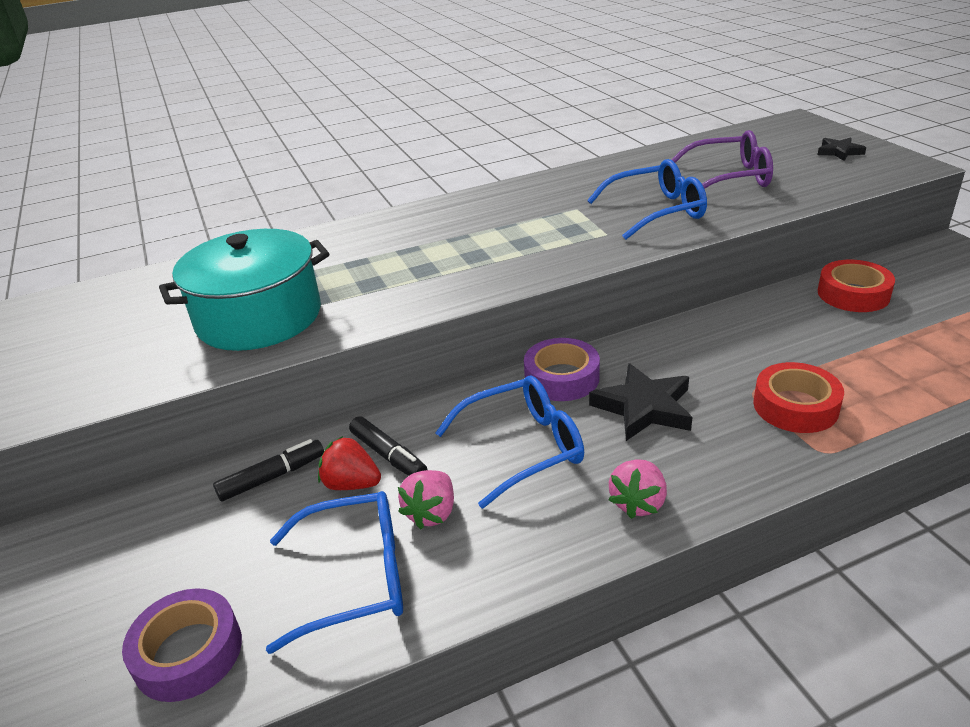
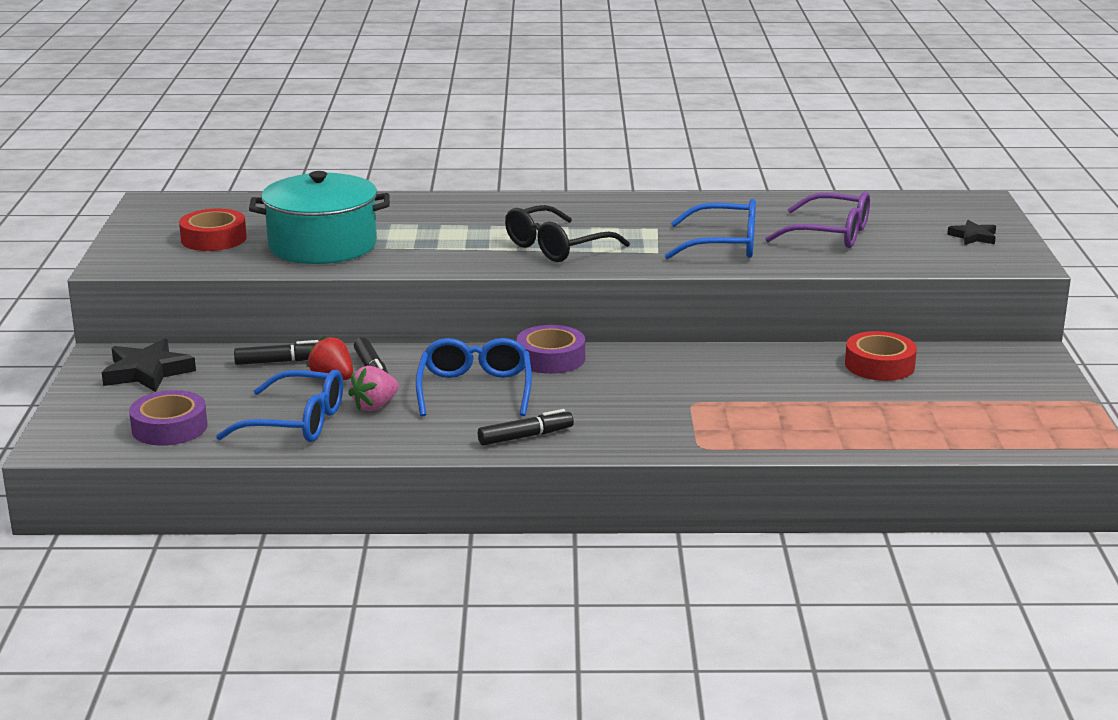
camera: 20 degrees right, 10 degrees down
blue glasses [435,376,584,508] -> blue glasses turned 90 degrees counterclockwise [416,338,532,417]
black star [589,363,692,441] -> black star moved to [102,339,196,392]
pink strawberry [609,459,667,519] -> black marker [478,409,574,446]
red tape [754,362,844,433] -> red tape moved to [179,208,247,251]
none -> black glasses [505,205,630,262]

